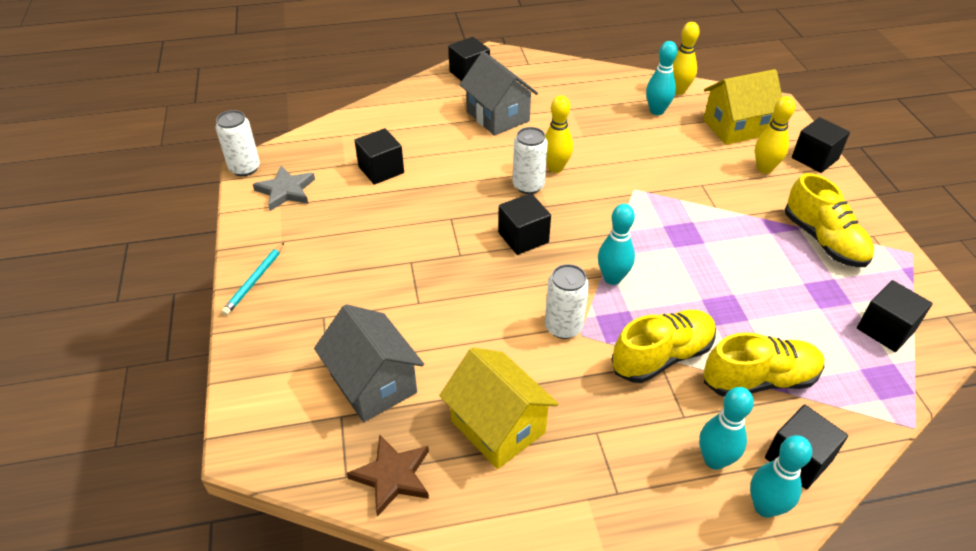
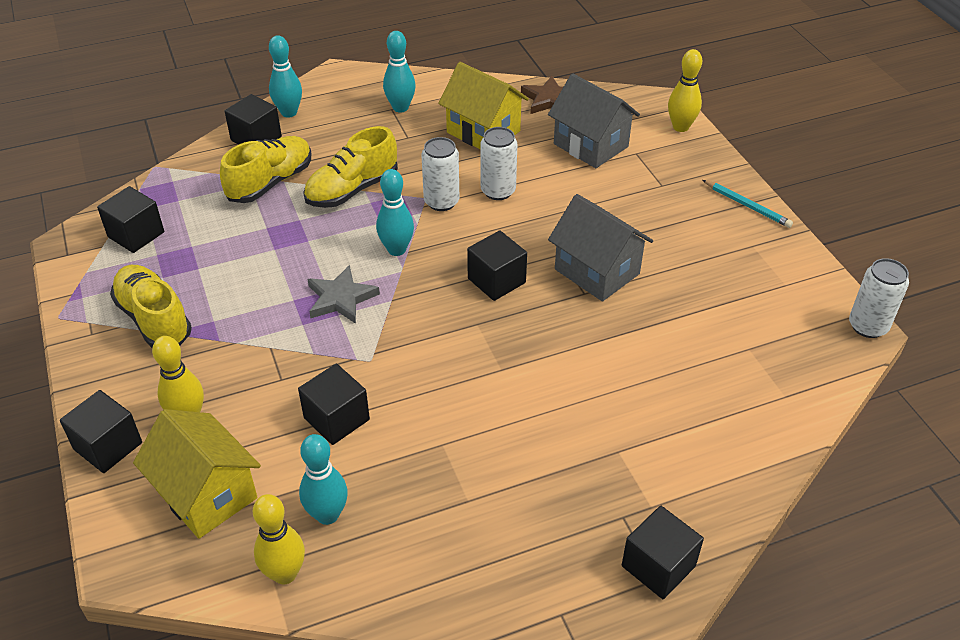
camera: 170 degrees right, 0 degrees up
turquoise pencil [221,243,284,316] -> turquoise pencil turned 120 degrees clockwise [703,180,793,228]
grey star [253,166,315,211] -> grey star moved to [307,265,380,324]
black cube [354,128,404,185] -> black cube moved to [298,363,370,445]
grey house [460,51,538,136] -> grey house moved to [548,194,653,302]
white can [513,127,548,194] -> white can moved to [481,127,517,200]
yellow bowling pin [545,95,573,173] -> yellow bowling pin moved to [668,49,702,132]
turquoise bowling pin [699,387,754,470] -> turquoise bowling pin moved to [383,31,416,112]
yellow house [703,69,782,145] -> yellow house turned 75 degrees clockwise [133,409,261,539]
yellow shoe [704,332,825,397] -> yellow shoe turned 150 degrees clockwise [220,136,311,203]

